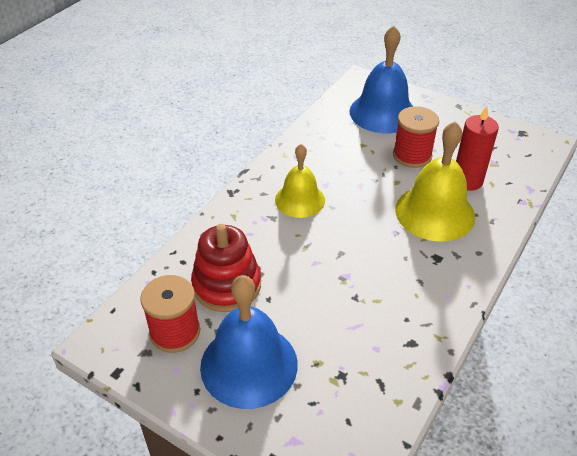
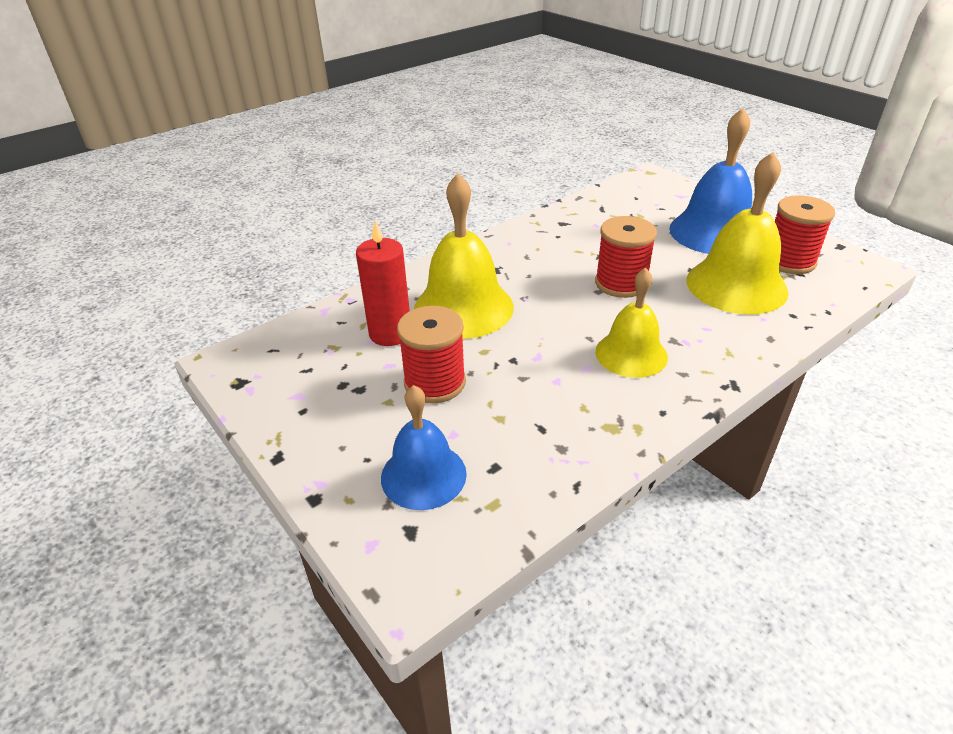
camera: 160 degrees left, 5 degrees down
red stacking toy [191,224,261,312] -> yellow bell [686,152,789,315]
blue bell [350,26,413,133] -> blue bell [381,385,467,510], size x0.65
none -> red spool [595,216,657,298]

